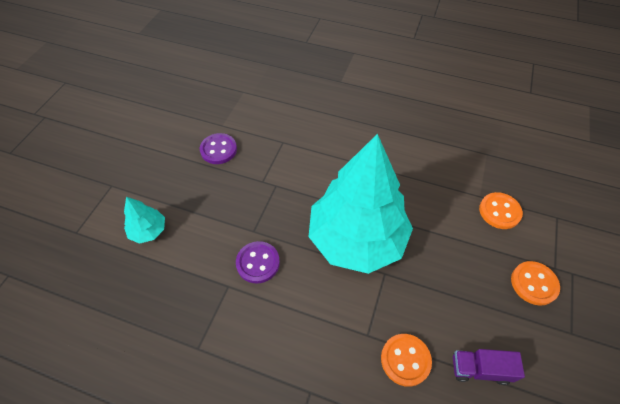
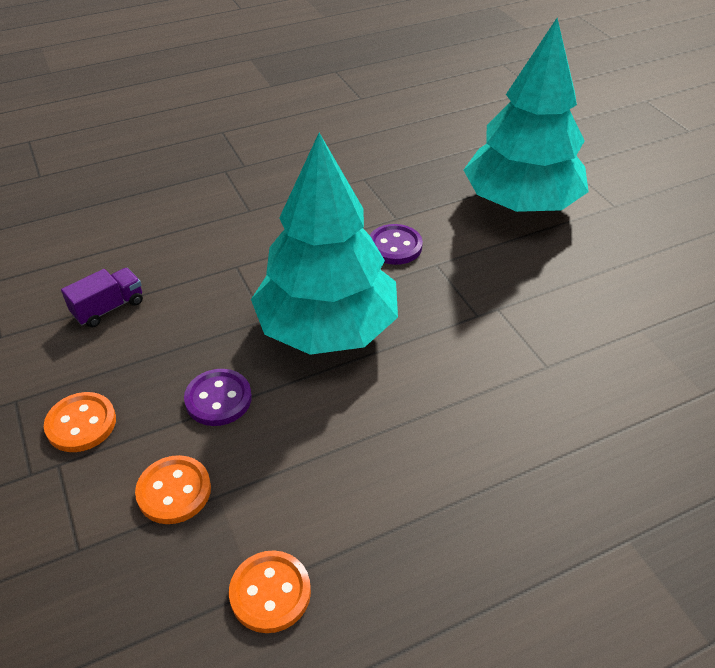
camera: 135 degrees right, 10 degrees down
turquoise tree [124,197,165,244] -> turquoise tree [464,18,589,212], size x2.47
purple button [200,133,237,164] -> purple button moved to [184,369,252,426]
orange button [381,334,432,387] -> orange button moved to [229,550,311,633]

